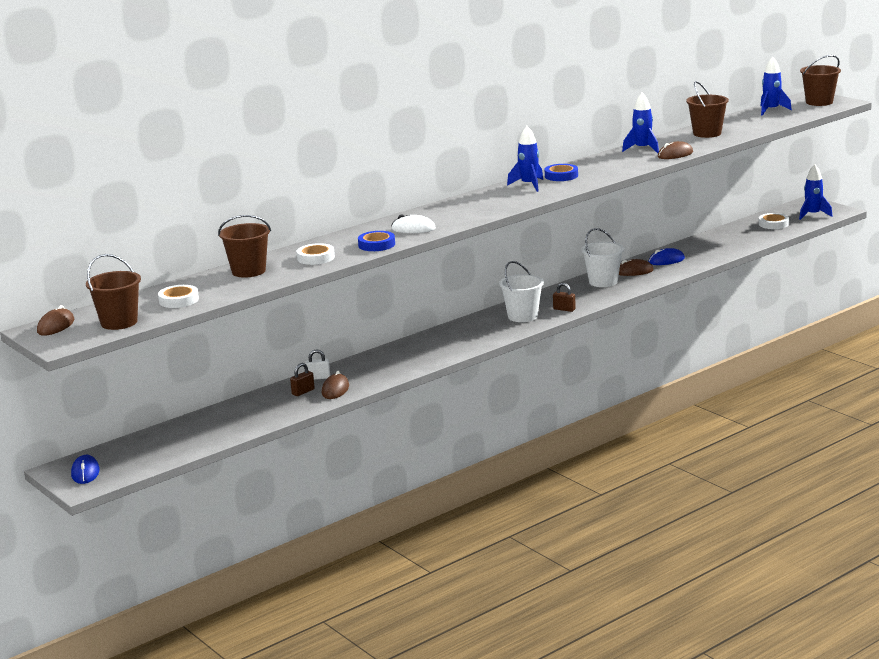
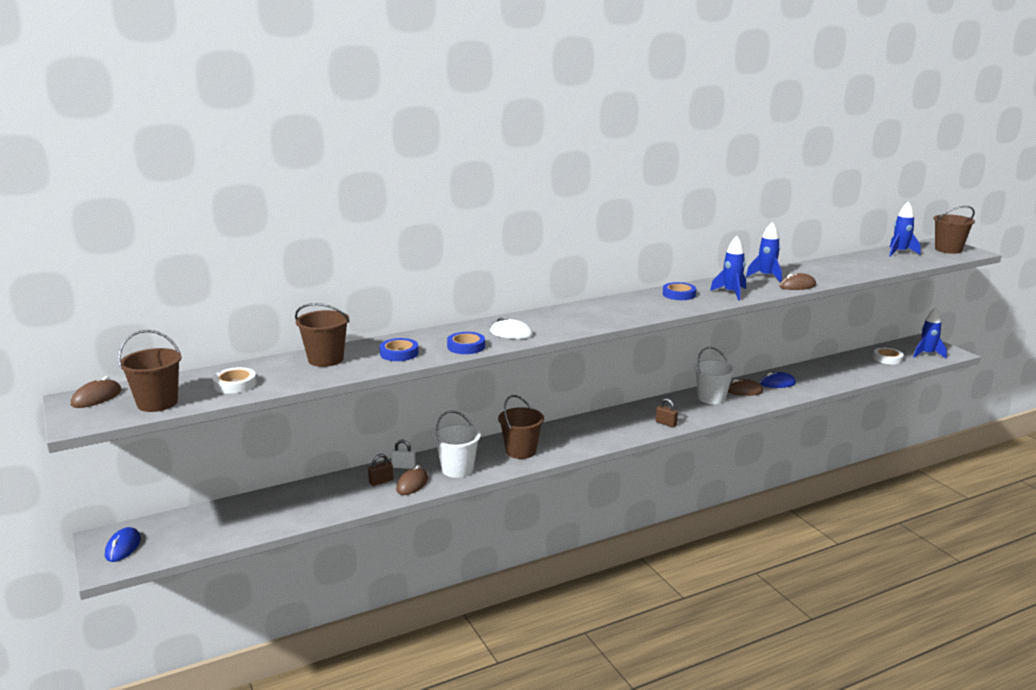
camera: 10 degrees right, 0 degrees up
white tape [297,243,335,265] -> blue tape [379,338,419,361]
white bucket [499,261,544,322] -> white bucket moved to [433,411,481,478]
blue rocket [507,126,543,192] -> blue rocket moved to [710,236,746,301]
brown bucket [686,81,729,138] -> brown bucket moved to [498,395,544,459]

